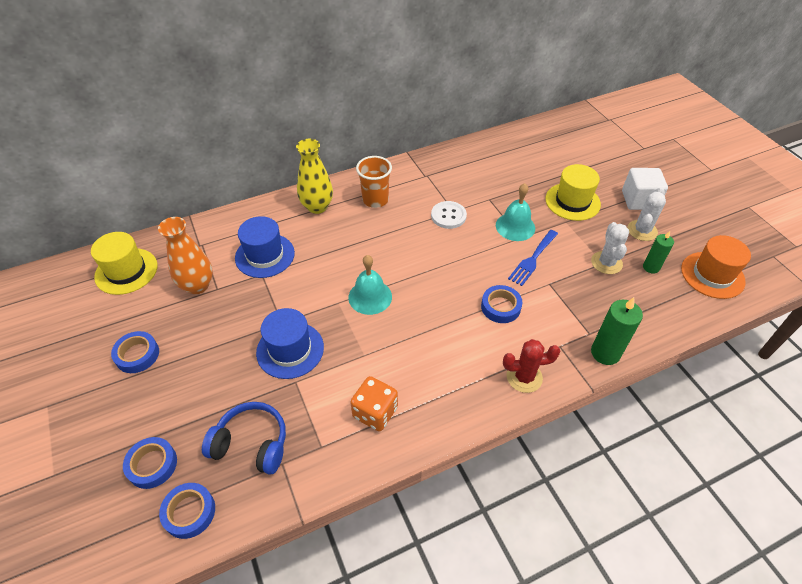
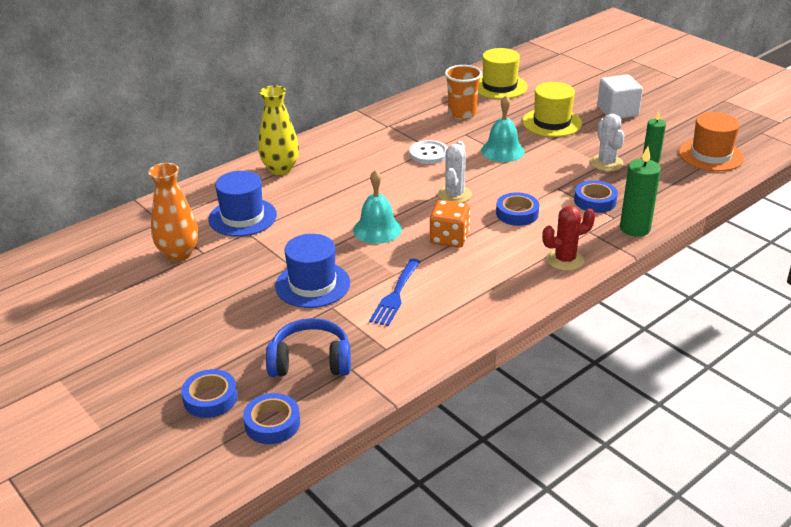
camera: 15 degrees left, 15 degrees down
yellow hat [91,232,157,295] -> yellow hat moved to [478,48,528,99]
blue tape [111,331,159,373] -> blue tape moved to [574,180,618,213]
orange dice [350,376,398,432] -> orange dice moved to [430,200,470,248]
orange cup [356,156,392,208] -> orange cup moved to [445,65,482,119]
blue fork [508,230,558,286] -> blue fork moved to [369,259,421,326]
white cactus [627,187,666,241] -> white cactus moved to [438,141,472,203]

